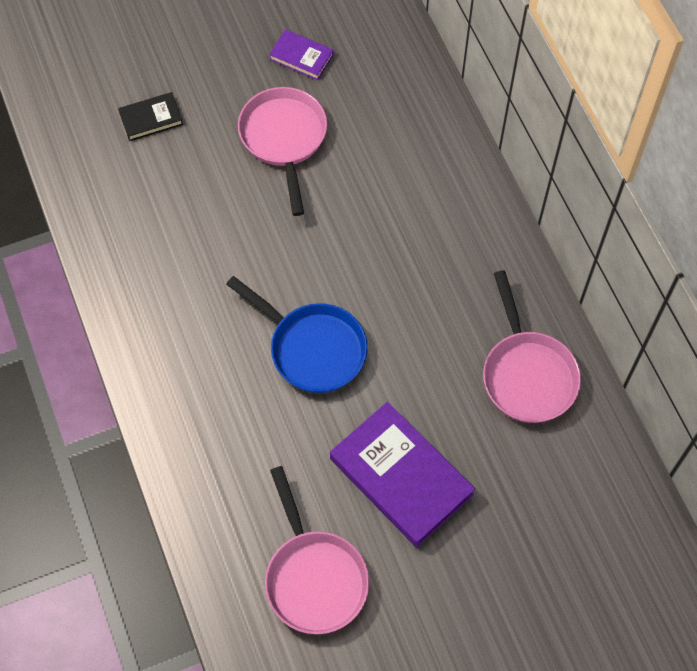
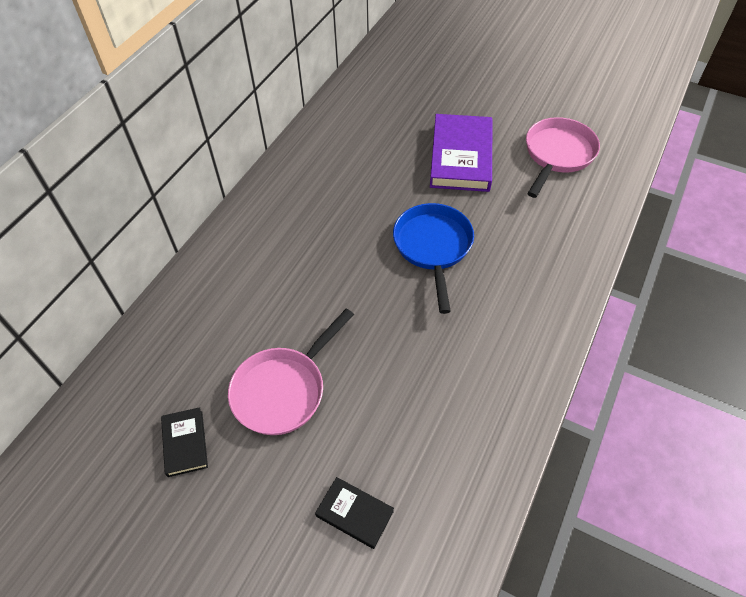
camera: 130 degrees left, 10 degrees down
purple book [269,29,334,80] -> black book [161,407,208,477]
pink pan [483,270,581,423] -> none

